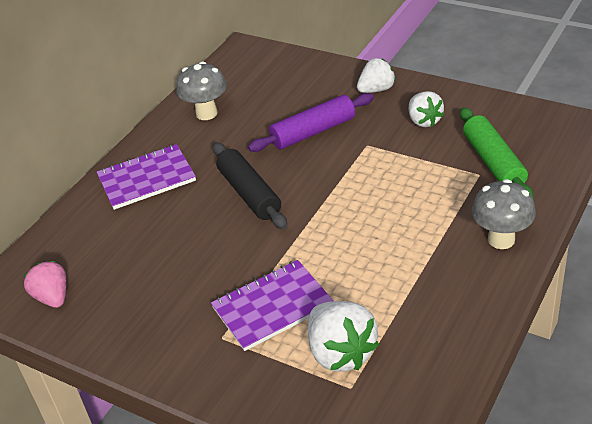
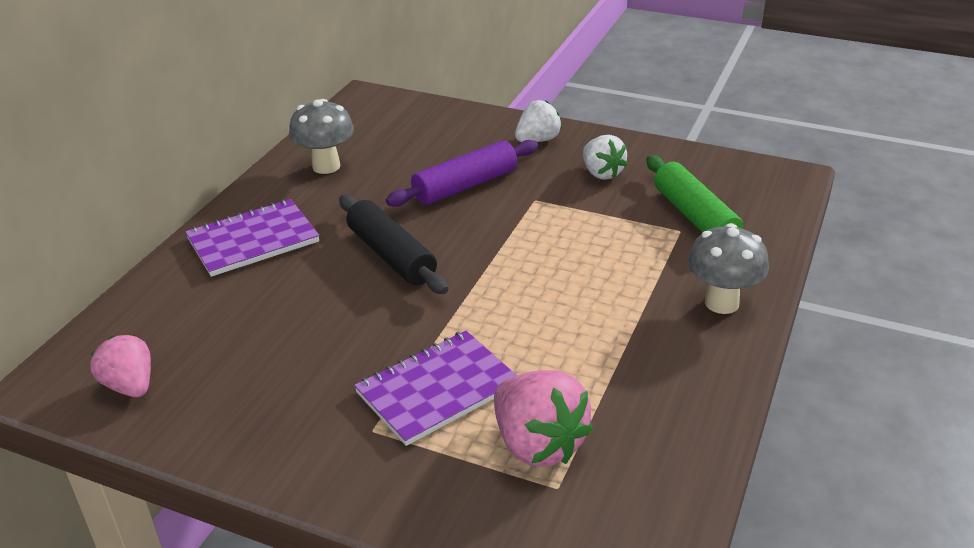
camera: 10 degrees left, 5 degrees down
white strawberry [308,301,380,372] -> pink strawberry [494,370,593,467]

